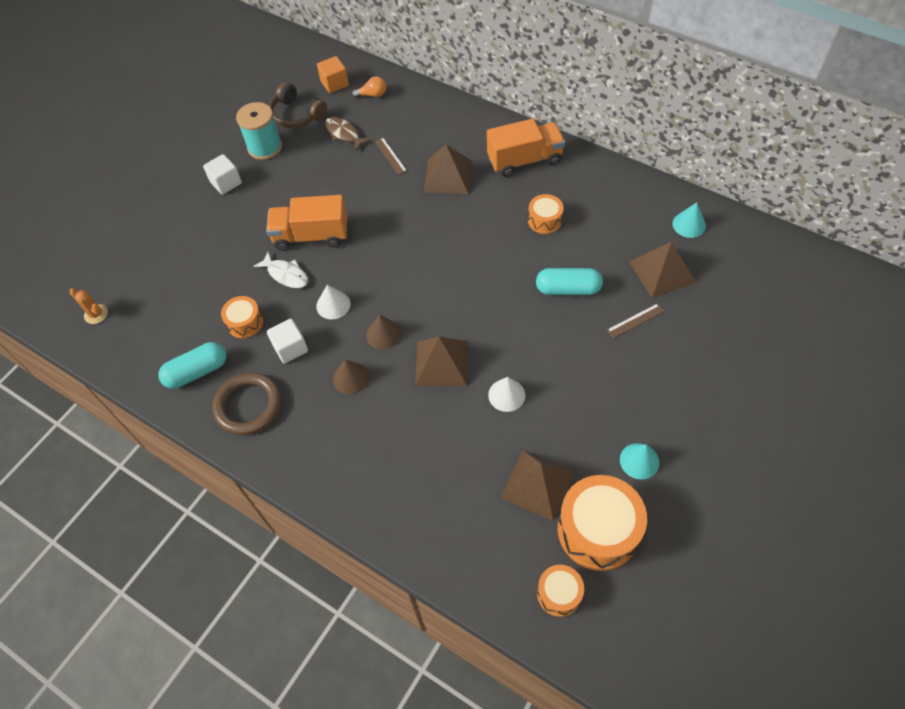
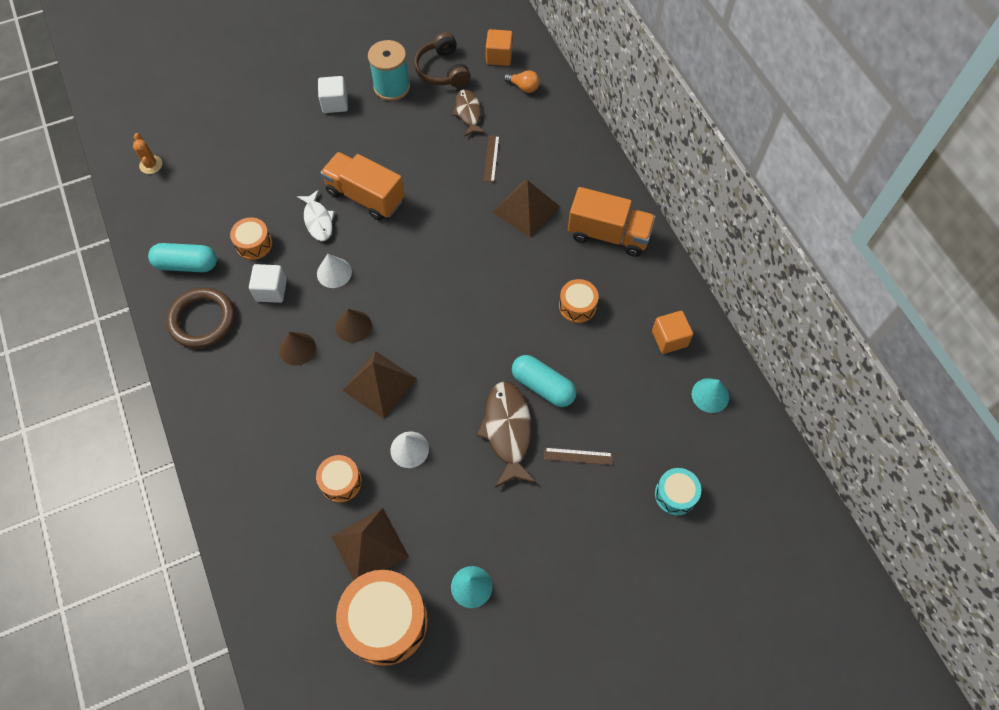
camera: 30 degrees right, 5 degrees up
orange drum [537,565,584,617] -> orange drum moved to [316,455,362,503]
brown pyramid [629,242,696,298] -> none
none -> brown fish [476,381,537,488]
none -> orange cube [652,311,693,354]
none -> turquoise drum [655,468,701,516]

